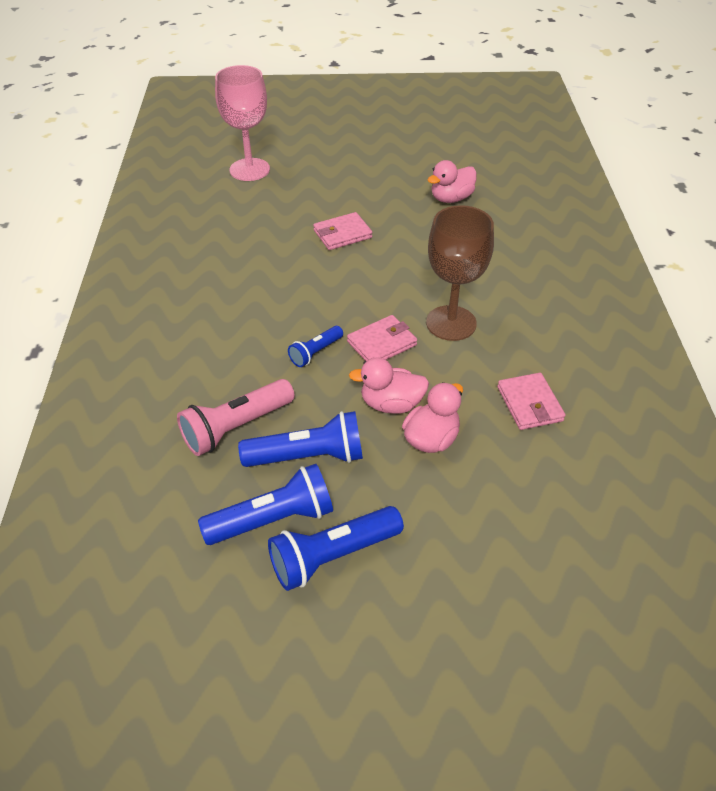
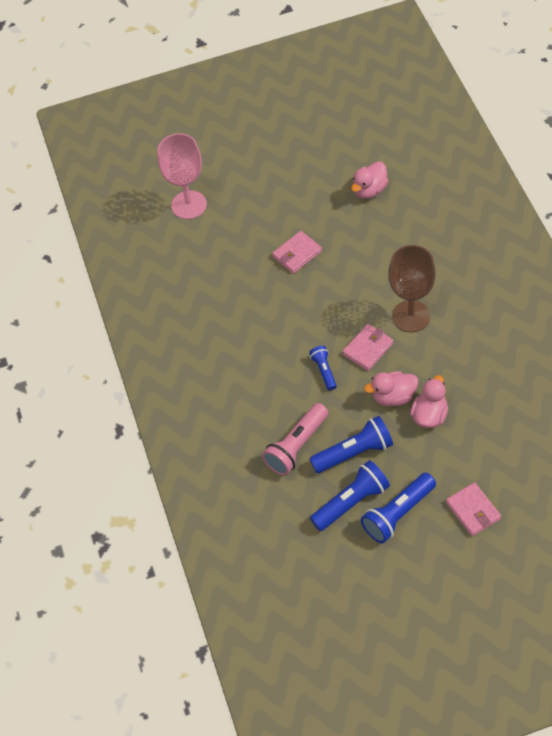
camera: 10 degrees left, 10 degrees up
blue flashlight [288,326,343,367] -> blue flashlight turned 135 degrees clockwise [309,346,337,391]
pink wallet [497,373,566,430] -> pink wallet moved to [446,482,501,536]

